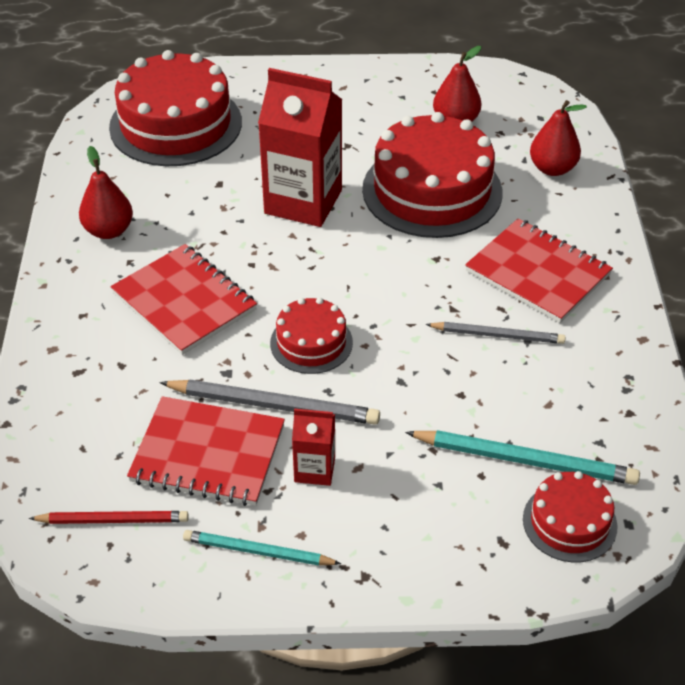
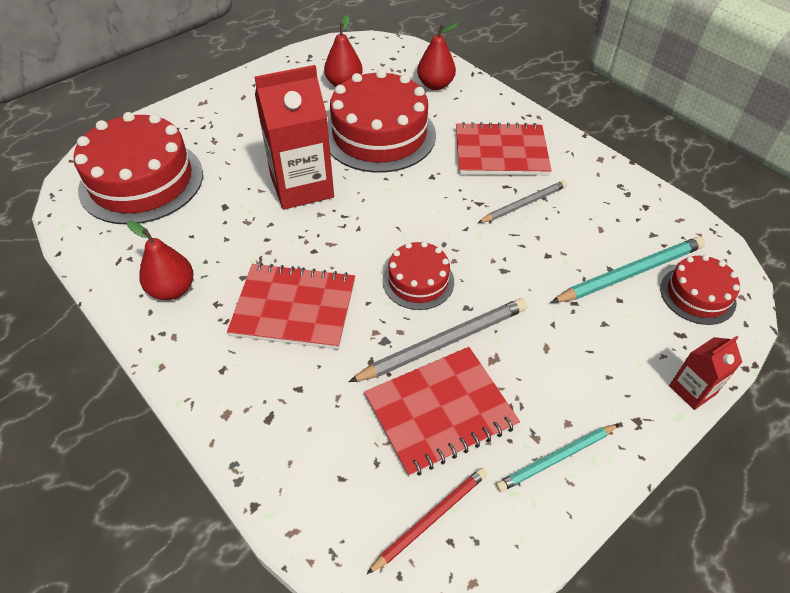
camera: 40 degrees left, 5 degrees up
red carton [292,409,335,486] -> red carton moved to [669,336,742,410]

